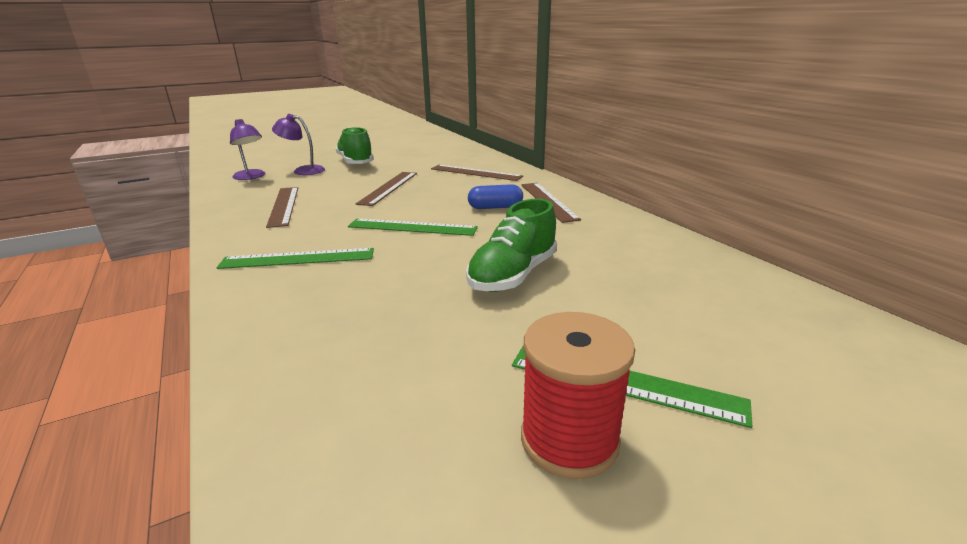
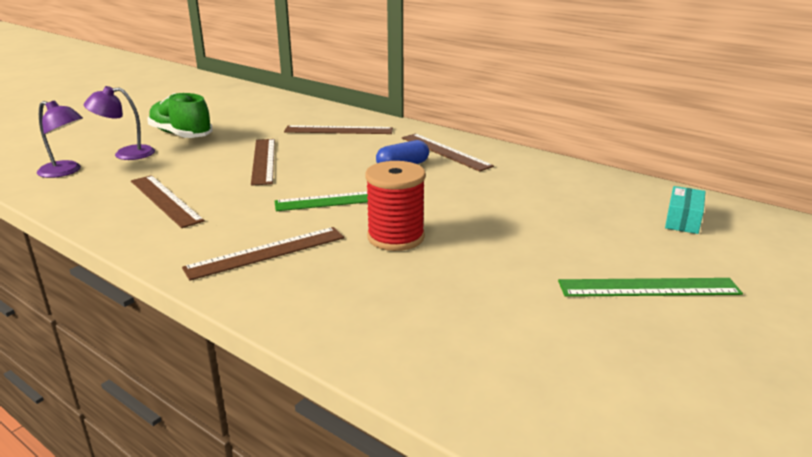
camera: 25 degrees left, 0 degrees up
green ruler [217,248,374,269] -> brown ruler [182,227,344,281]
green shoe [466,198,557,292] -> none
red spool [521,312,635,479] -> red spool moved to [365,161,426,251]
none -> turquoise box [665,186,706,234]

